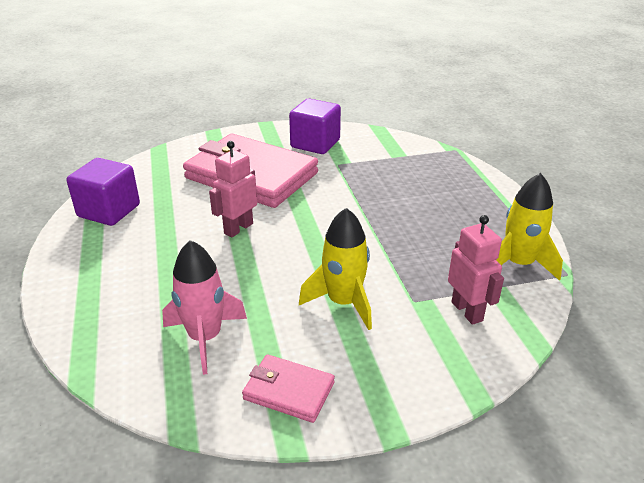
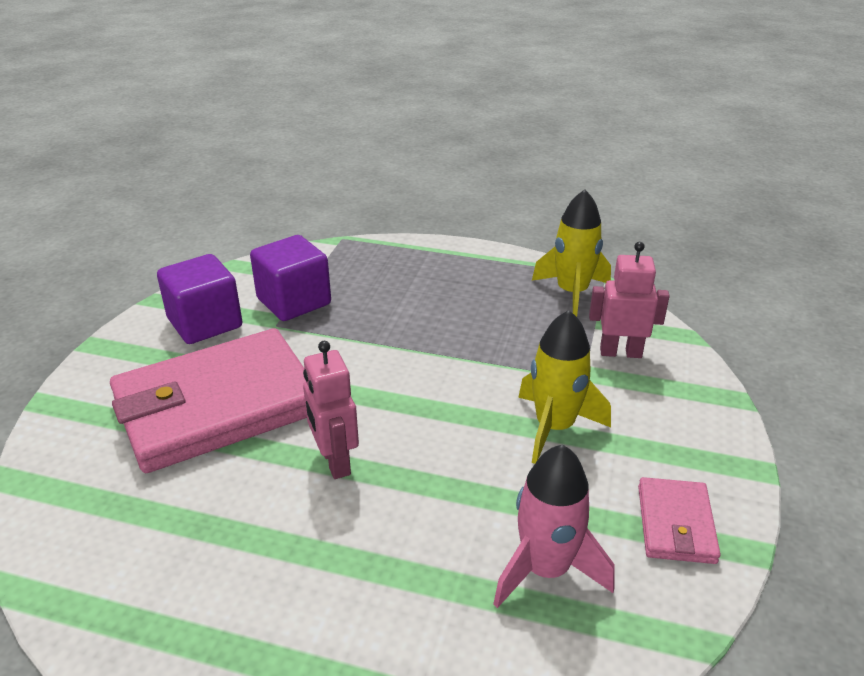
camera: 60 degrees left, 0 degrees up
purple cube [67,158,140,226] -> purple cube moved to [250,235,331,321]
pink wallet [242,354,335,423] -> pink wallet turned 45 degrees counterclockwise [638,477,721,564]

